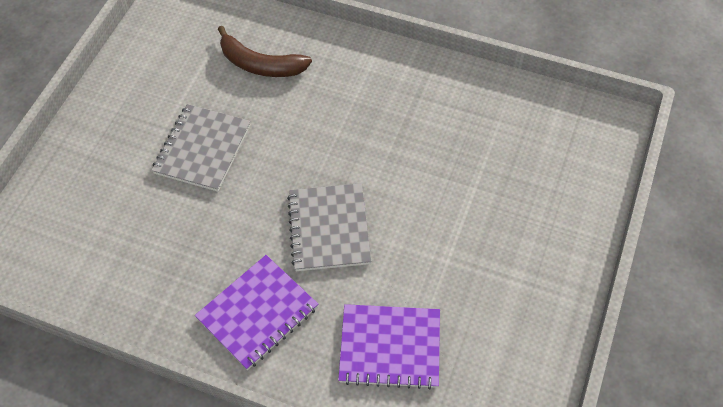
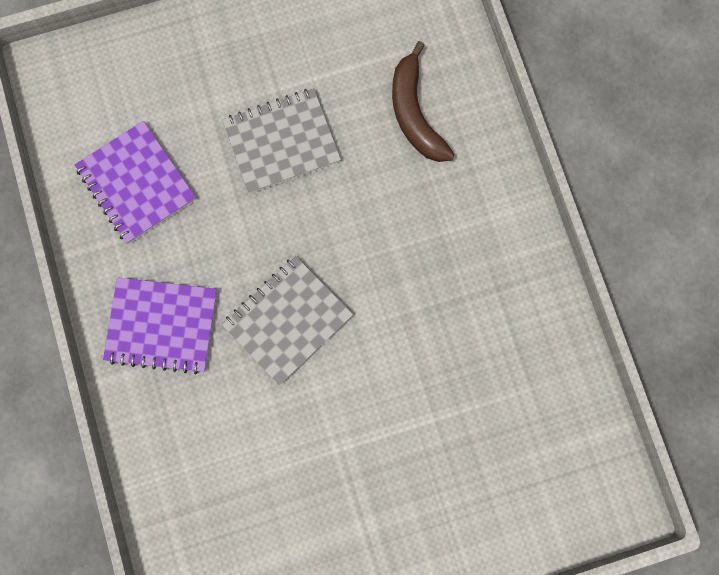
camera: 50 degrees right, 20 degrees up
purple notebook [338,304,440,390] -> purple notebook moved to [75,121,196,244]

